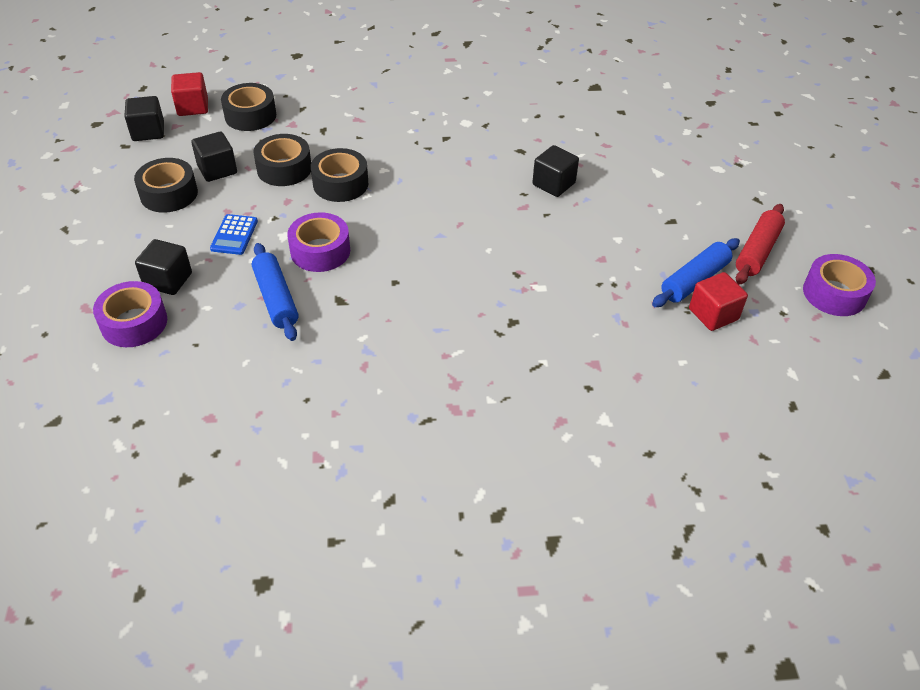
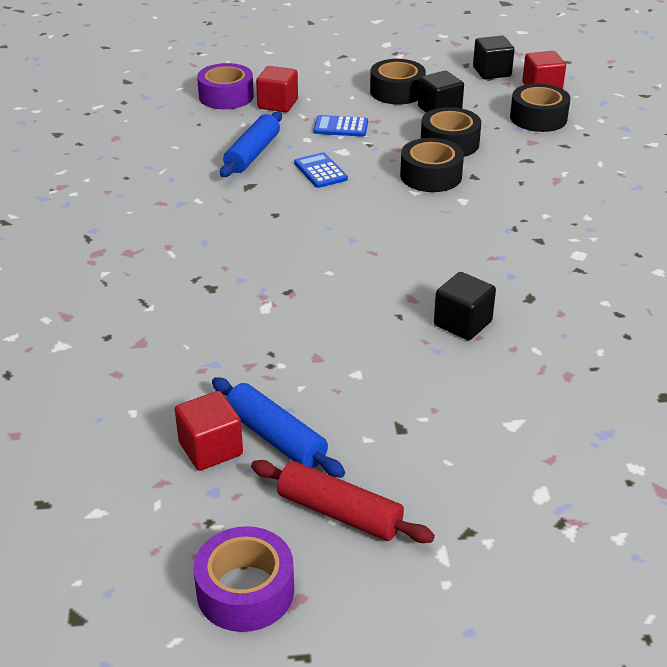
camera: 90 degrees right, 10 degrees down
black cube [135,239,192,295] -> red cube [256,66,298,112]
blue rolling pin [252,243,299,341] -> blue rolling pin turned 45 degrees counterclockwise [220,111,282,177]
purple tape [287,212,350,272] -> blue calculator [294,152,348,188]

